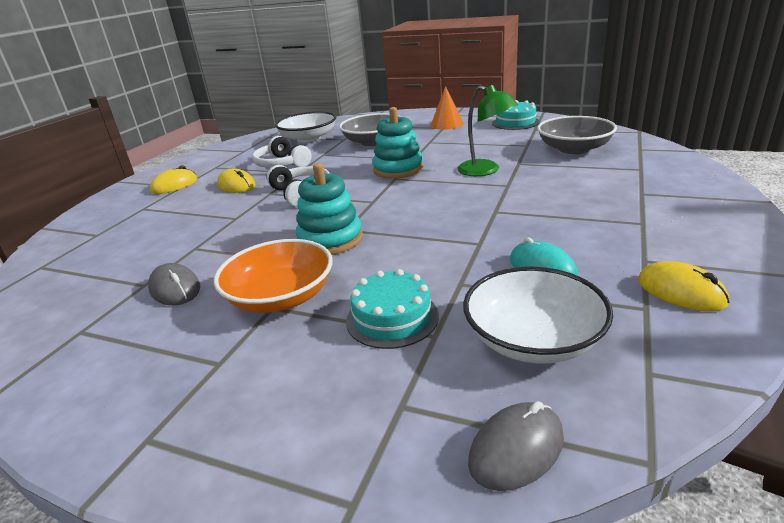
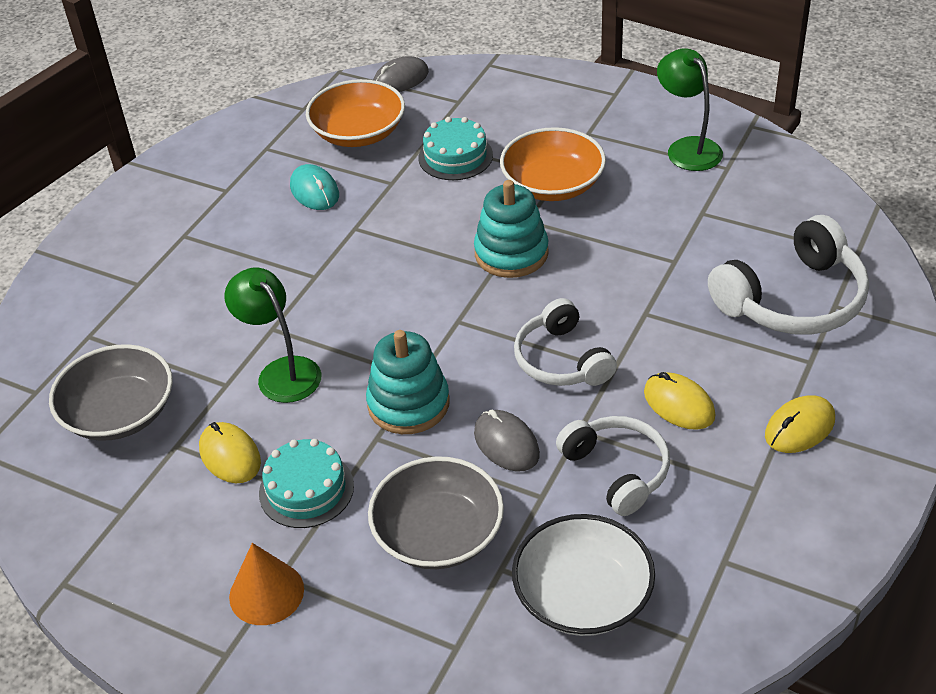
camera: 175 degrees left, 15 degrees up
grey mouse [148,263,200,305] -> grey mouse moved to [474,410,540,472]
white bowl [463,267,613,364] -> orange bowl [306,79,405,147]
turquoise cake [492,100,540,130] -> turquoise cake moved to [259,439,354,528]
yellow mouse [638,261,730,311] -> yellow mouse moved to [199,422,261,483]
none -> green lamp [657,48,723,171]
none -> white headphones [708,215,869,335]

